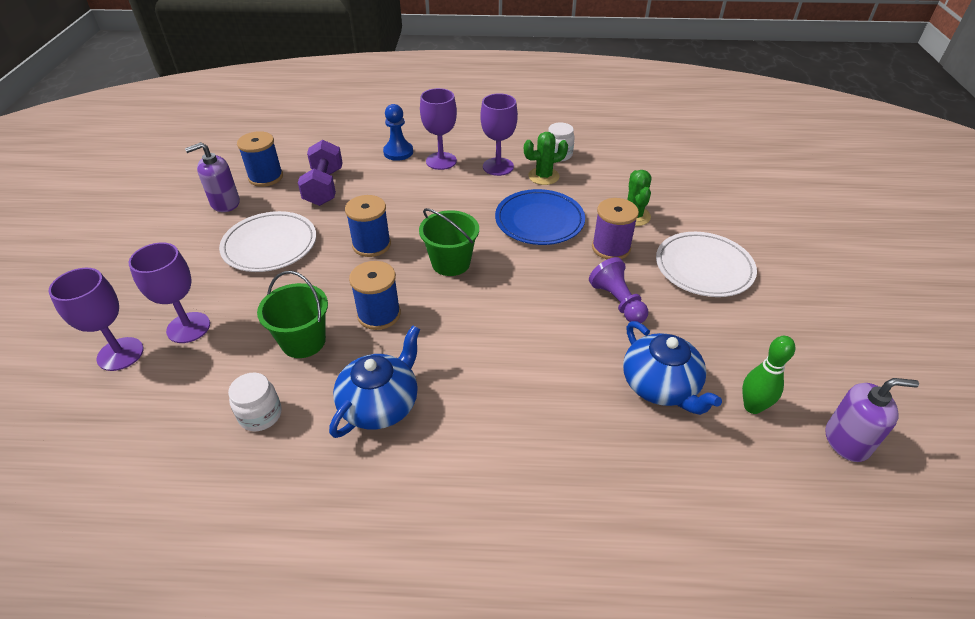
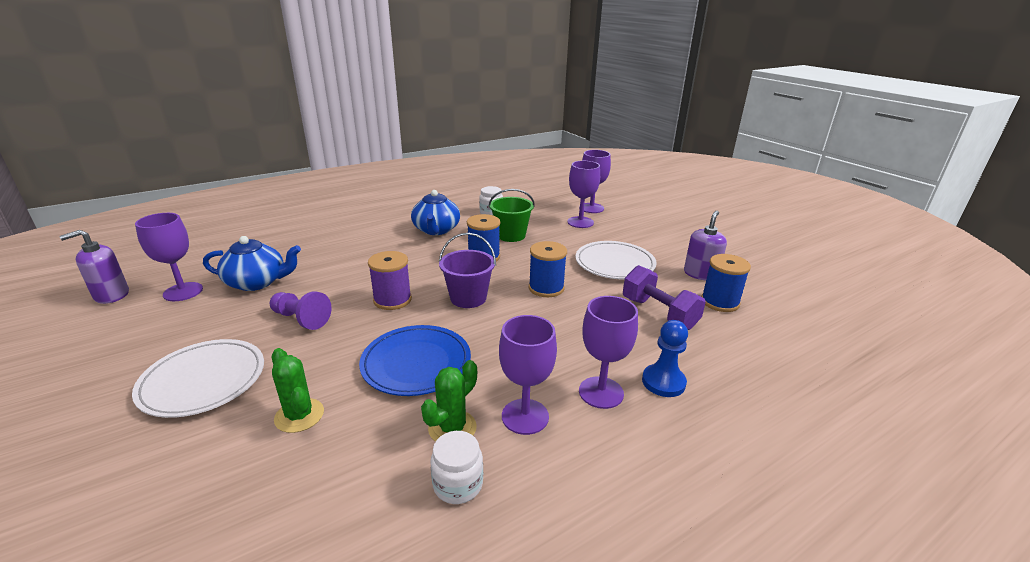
camera: 145 degrees right, 15 degrees down
green bucket [419,208,479,276] -> purple bucket [439,233,496,308]
purple spool [592,198,639,259] -> purple spool moved to [368,251,412,310]
blue teapot [623,321,722,415] -> blue teapot turned 150 degrees clockwise [203,236,301,291]
green bowling pin [742,336,795,414] -> purple goblet [135,213,203,301]

